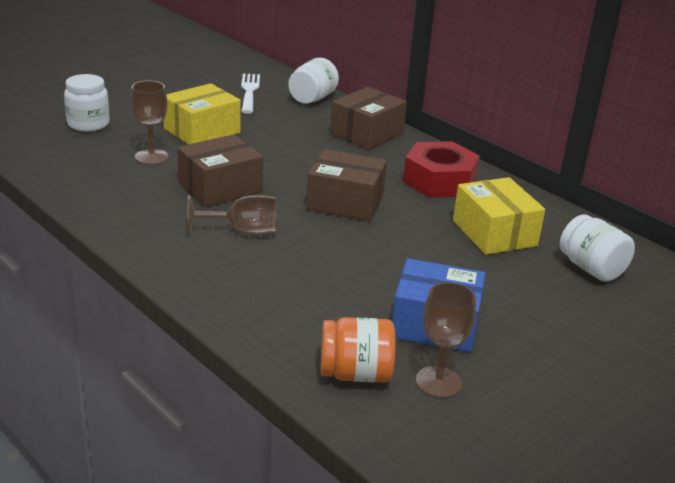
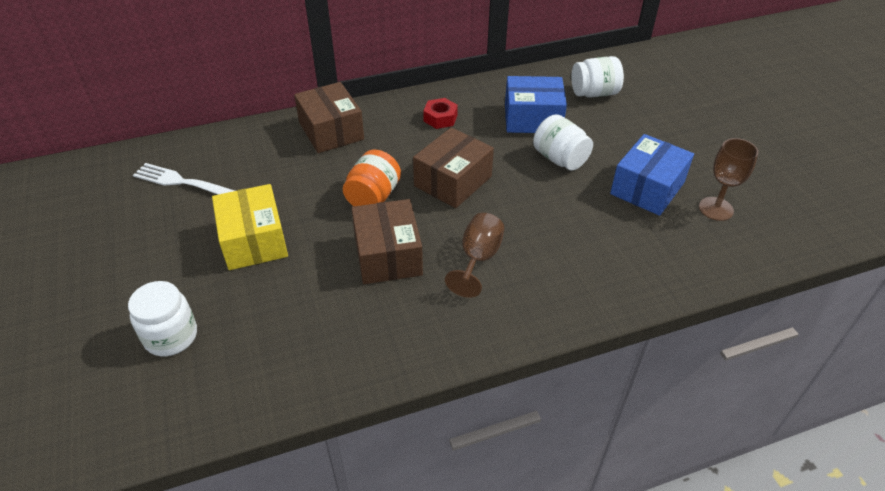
camera: 65 degrees left, 15 degrees up
brown goblet [131,81,168,165] -> none
white jar [288,58,339,103] -> white jar moved to [533,114,593,171]
orange jar [321,317,395,383] -> orange jar moved to [343,150,401,206]
red nut [403,141,480,198] -> red nut [423,98,458,129], size x0.53
yellow box [453,177,545,255] -> blue box [505,76,567,133]

